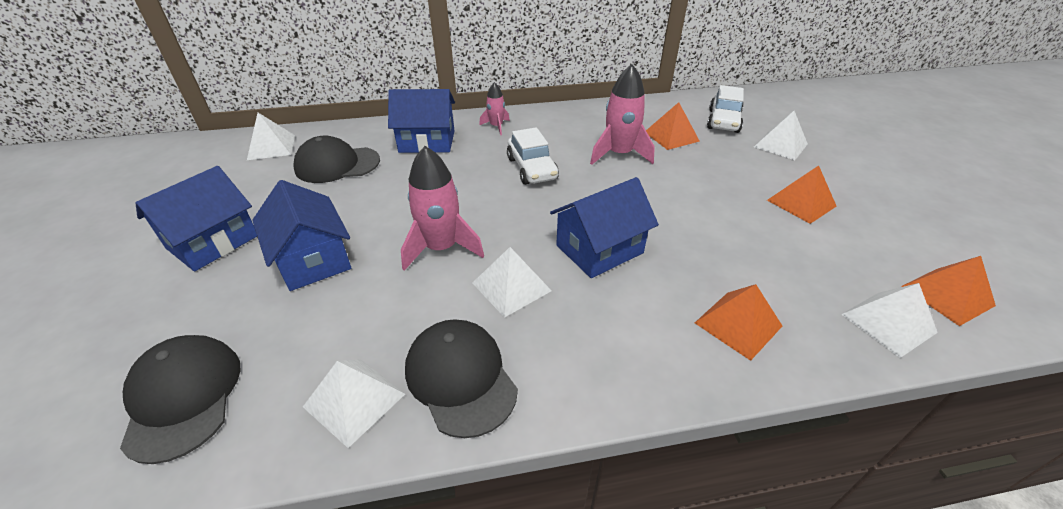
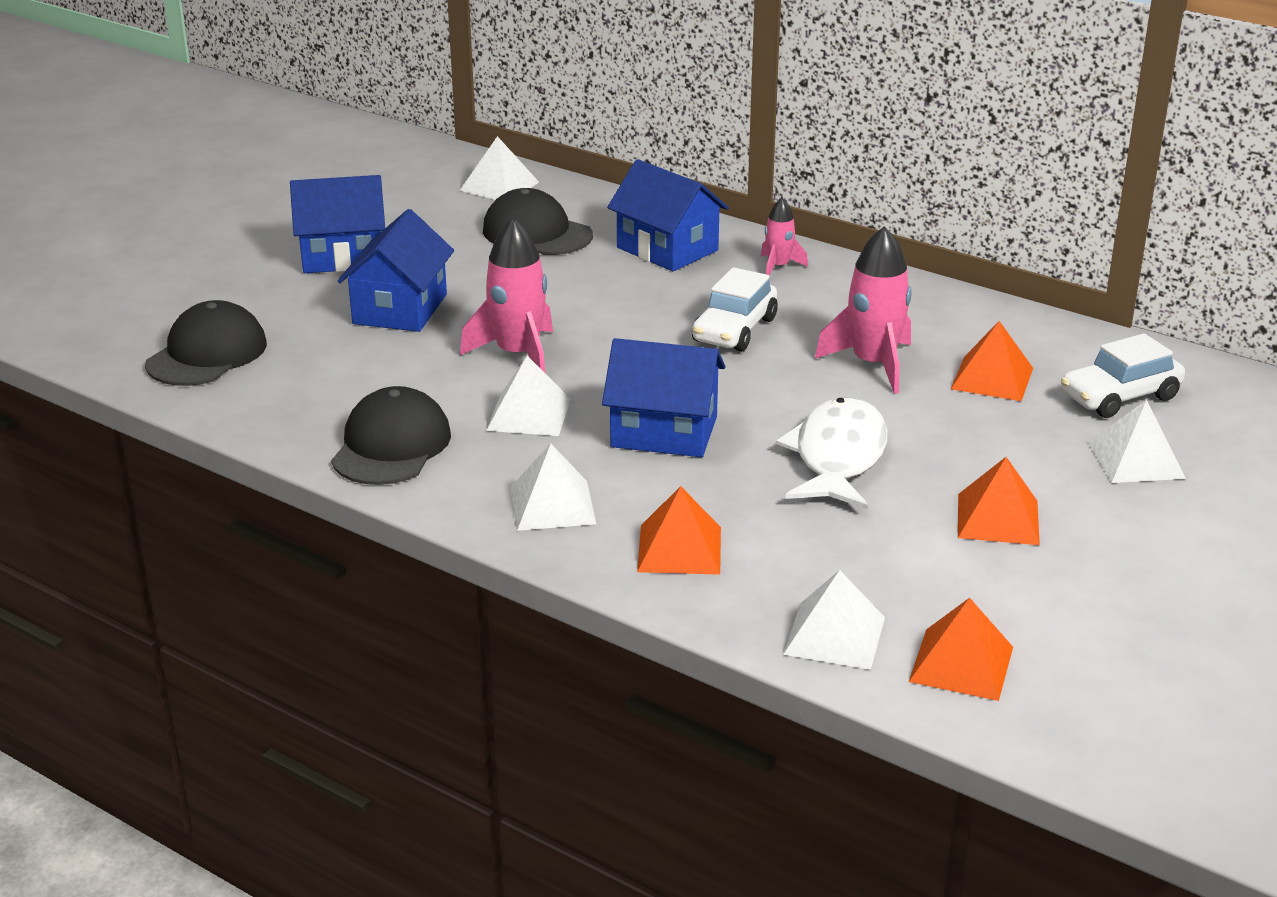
camera: 45 degrees right, 10 degrees down
white pyramid [303,359,405,448] -> white pyramid moved to [510,444,596,531]
none -> white fish [776,397,888,509]

